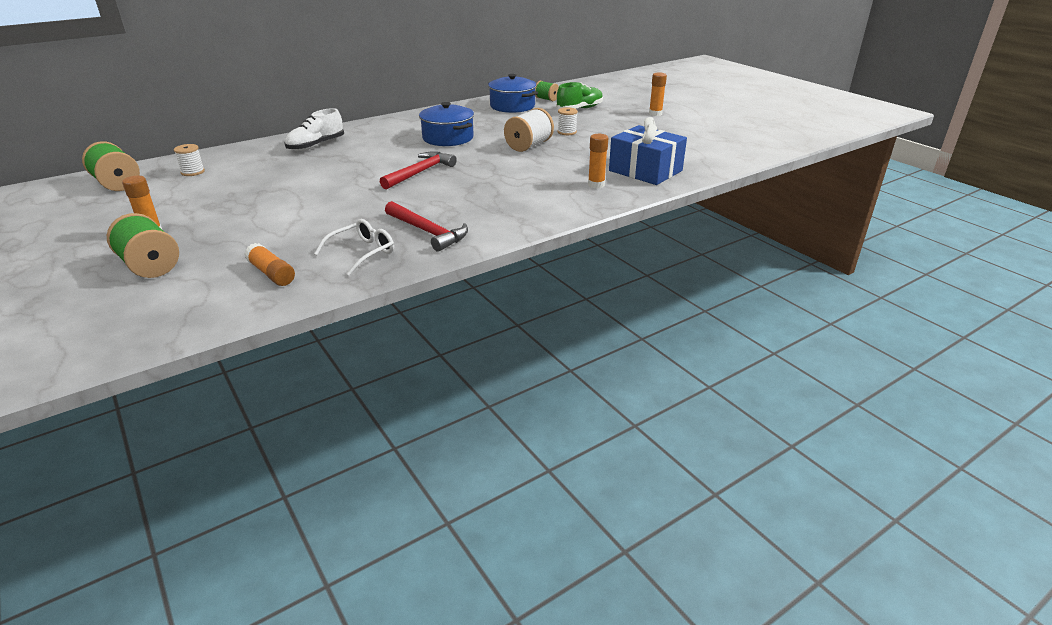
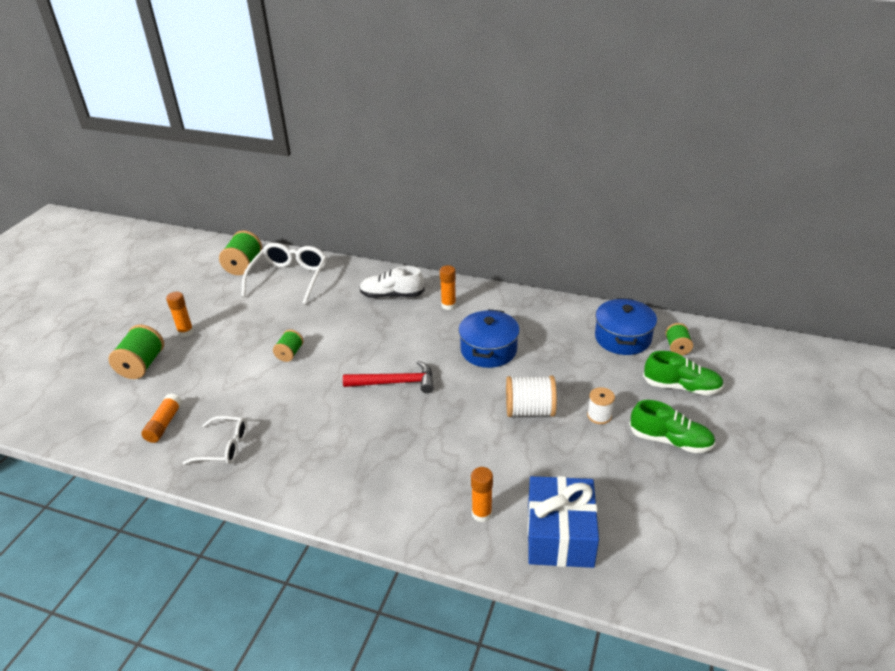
camera: 55 degrees right, 5 degrees up
white spool [174,144,205,176] -> white glasses [241,243,327,305]
red hammer [385,201,468,252] -> none
orange glue stick [649,72,667,116] -> orange glue stick moved to [440,265,456,310]
none -> green spool [273,330,303,362]
none -> green shoe [629,400,716,453]

